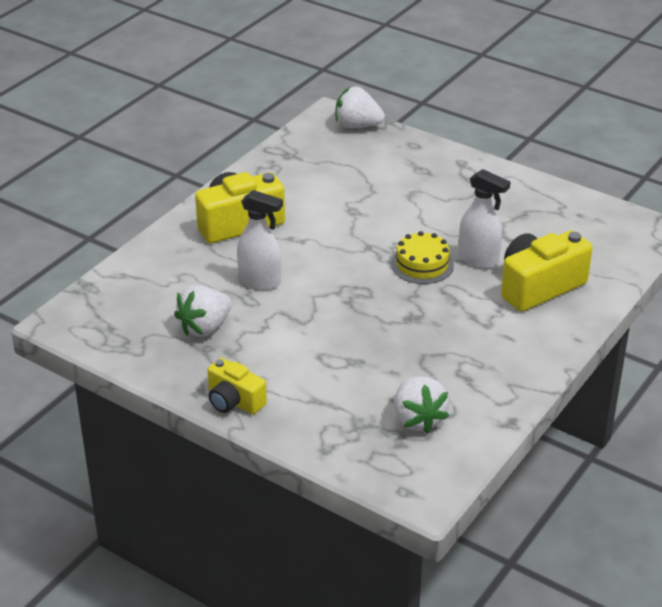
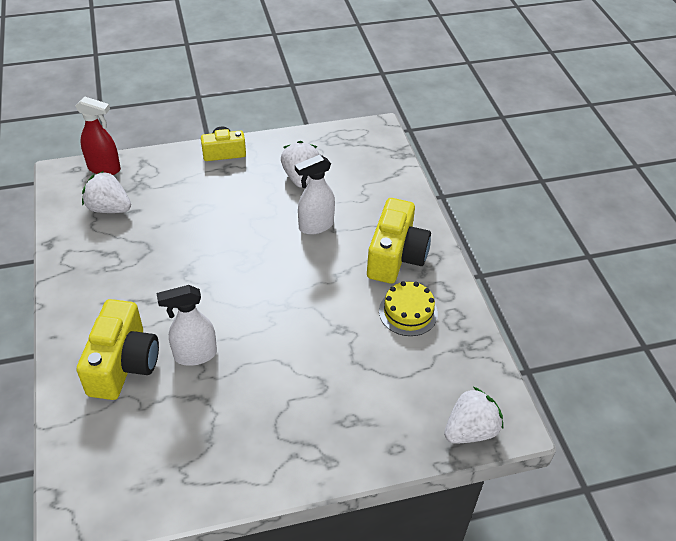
camera: 130 degrees right, 10 degrees up
yellow cake [391,231,454,284] -> yellow cake moved to [379,281,438,336]
none -> red spray bottle [75,97,121,175]

